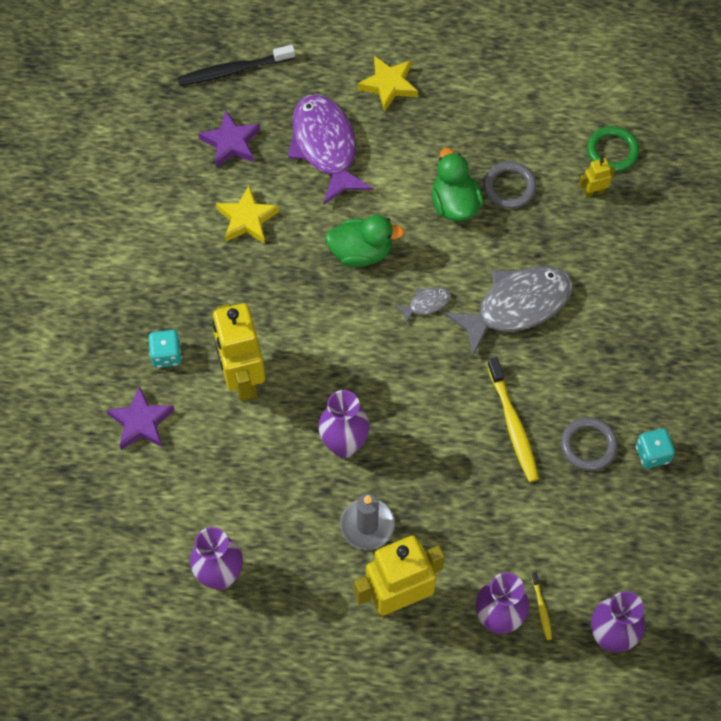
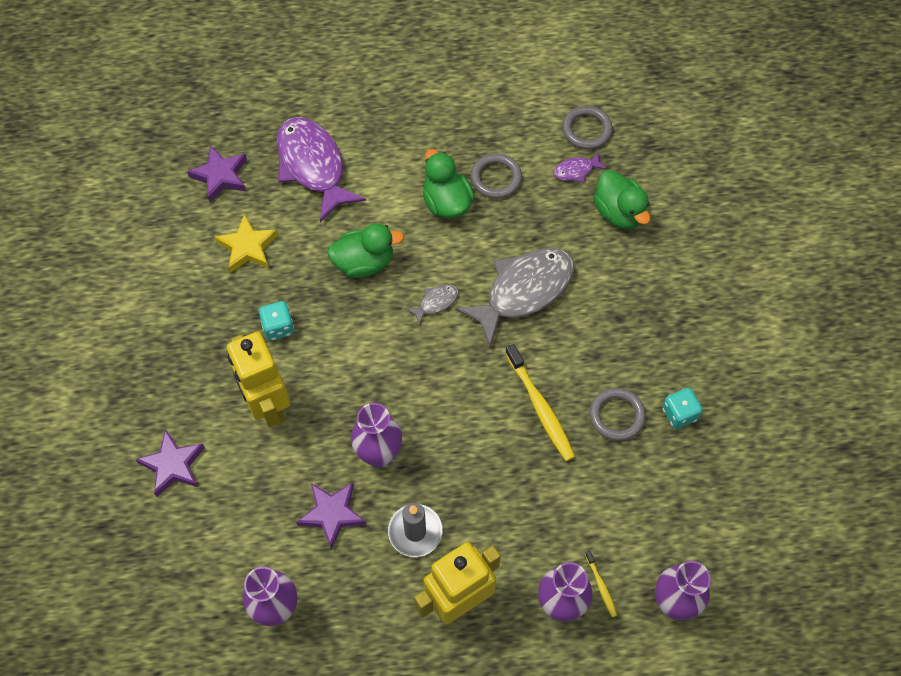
camera: 10 degrees left, 0 degrees up
turquoise dice [149,330,182,368] -> turquoise dice moved to [259,301,294,340]
black toothbrush [177,45,295,86] -> none
yellow star [358,56,418,112] -> none
yellow robot [579,158,615,198] -> purple fish [554,152,607,182]
green ring [587,126,639,172] -> grey ring [562,106,613,150]
none -> purple star [296,483,366,549]
none -> green duck [594,170,650,229]

